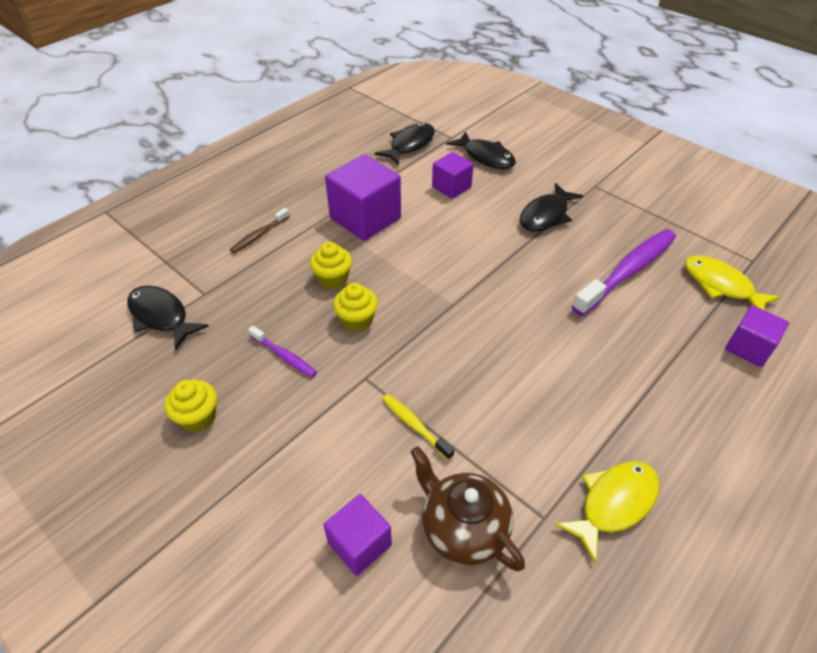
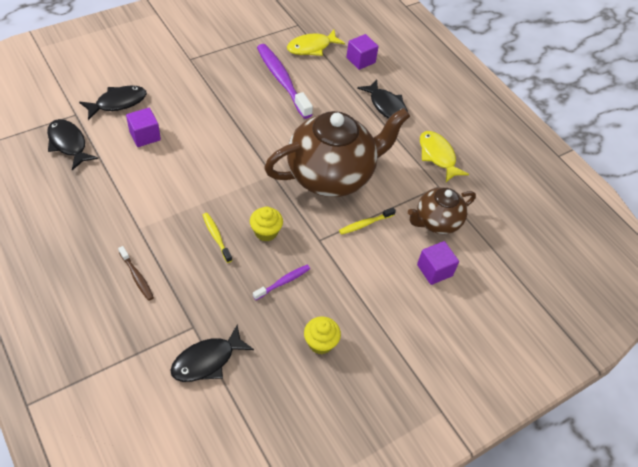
camera: 80 degrees left, 5 degrees up
yellow cupcake [310,242,352,289] -> yellow toothbrush [203,213,232,263]
purple cube [325,154,401,241] -> none
black fish [520,183,583,231] -> black fish moved to [357,79,408,119]
none -> brown teapot [264,108,410,197]

